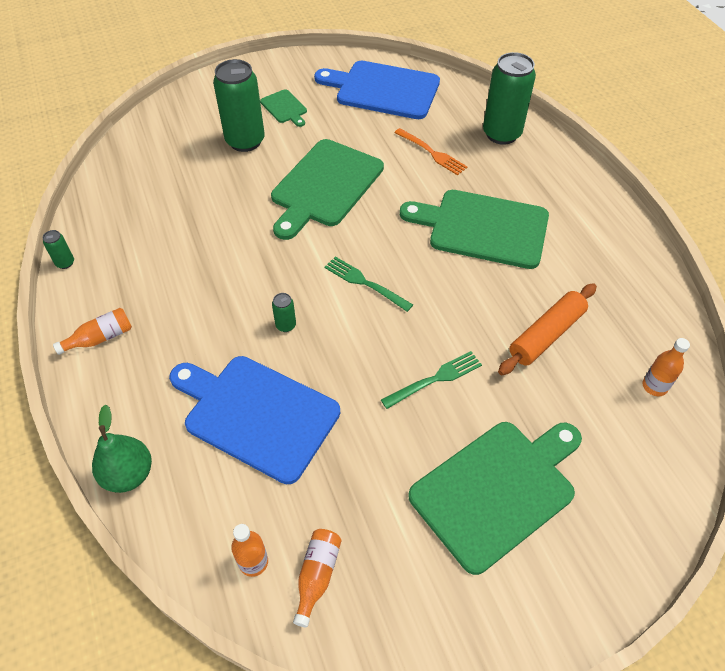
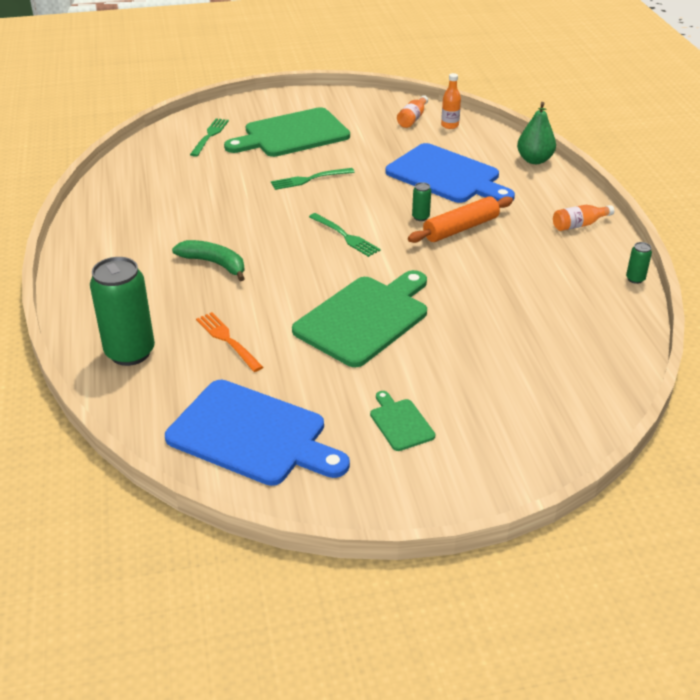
camera: 170 degrees left, 15 degrees down
green can [213,59,265,152] -> none
green cutting board [400,190,549,269] -> green banana [172,240,245,281]
orange rolling pin [498,283,597,375] -> orange rolling pin moved to [408,196,513,243]
orange bottle [642,338,690,396] -> none
none -> green fork [190,118,229,157]

